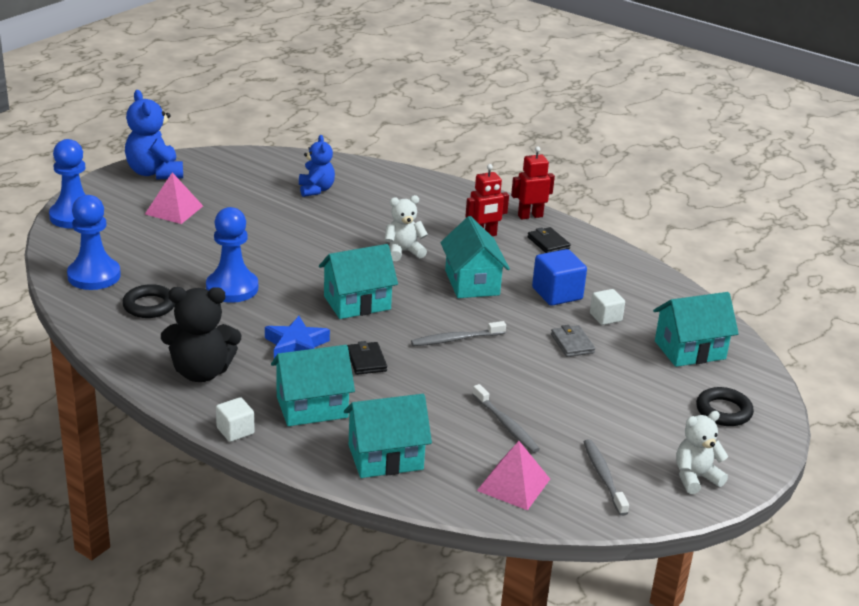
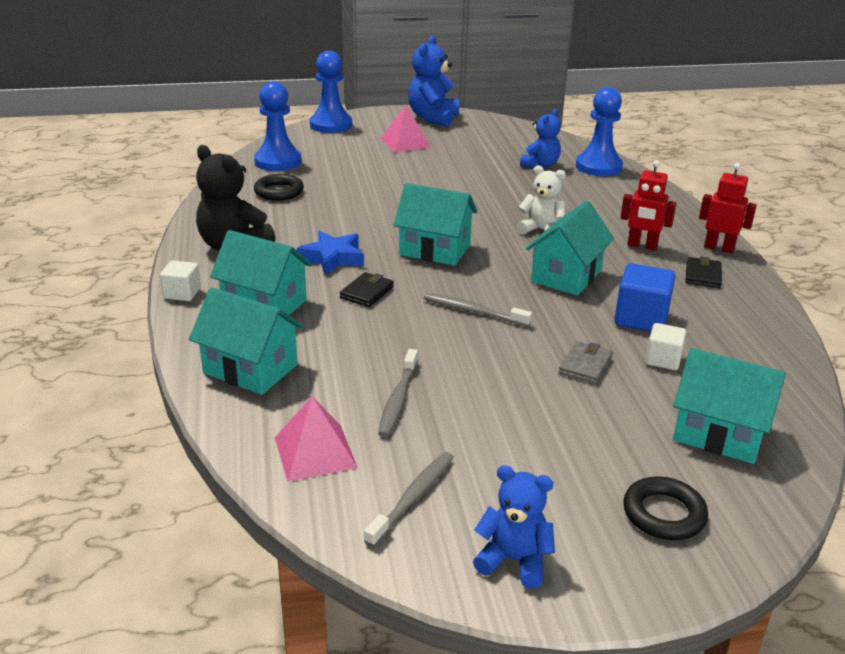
camera: 45 degrees right, 0 degrees up
blue pawn [206,207,258,303] -> blue pawn moved to [576,87,623,176]
white teddy bear [676,411,728,494] -> blue teddy bear [473,465,555,589]

